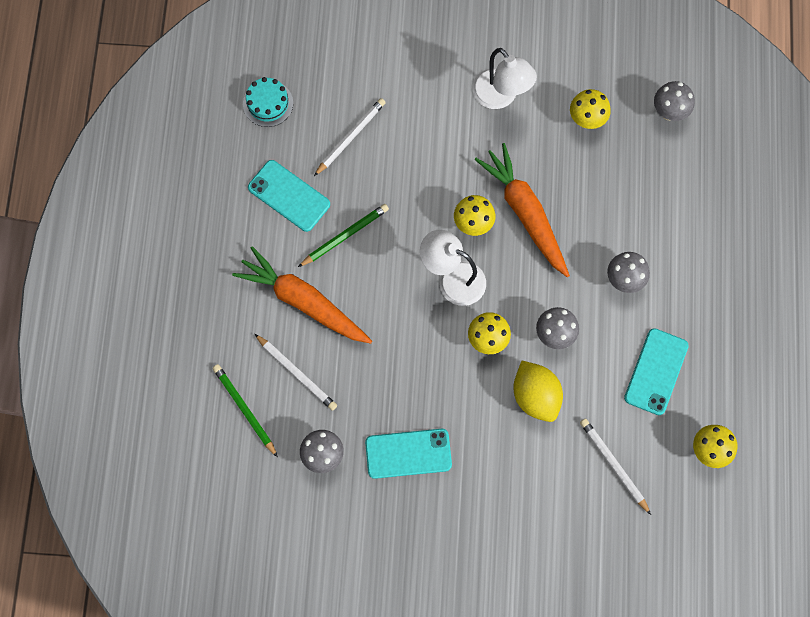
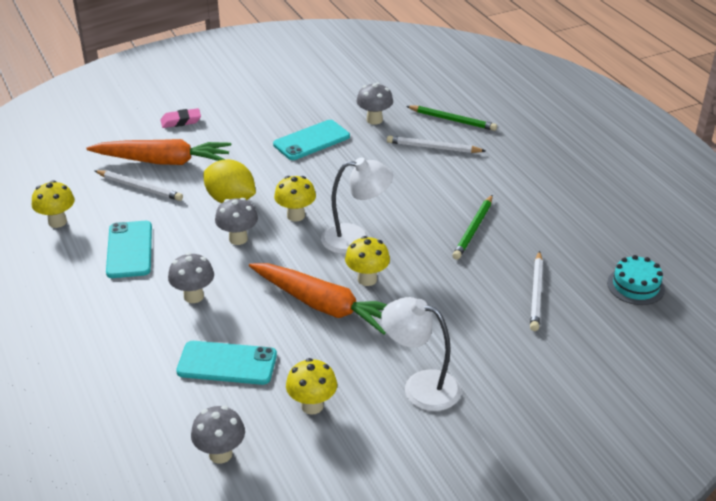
camera: 150 degrees right, 35 degrees down
orange carrot [232,247,372,343] -> orange carrot moved to [86,139,231,165]
turquoise phone [248,160,330,232] -> turquoise phone moved to [176,341,277,385]
none -> pink eraser [161,108,201,128]

